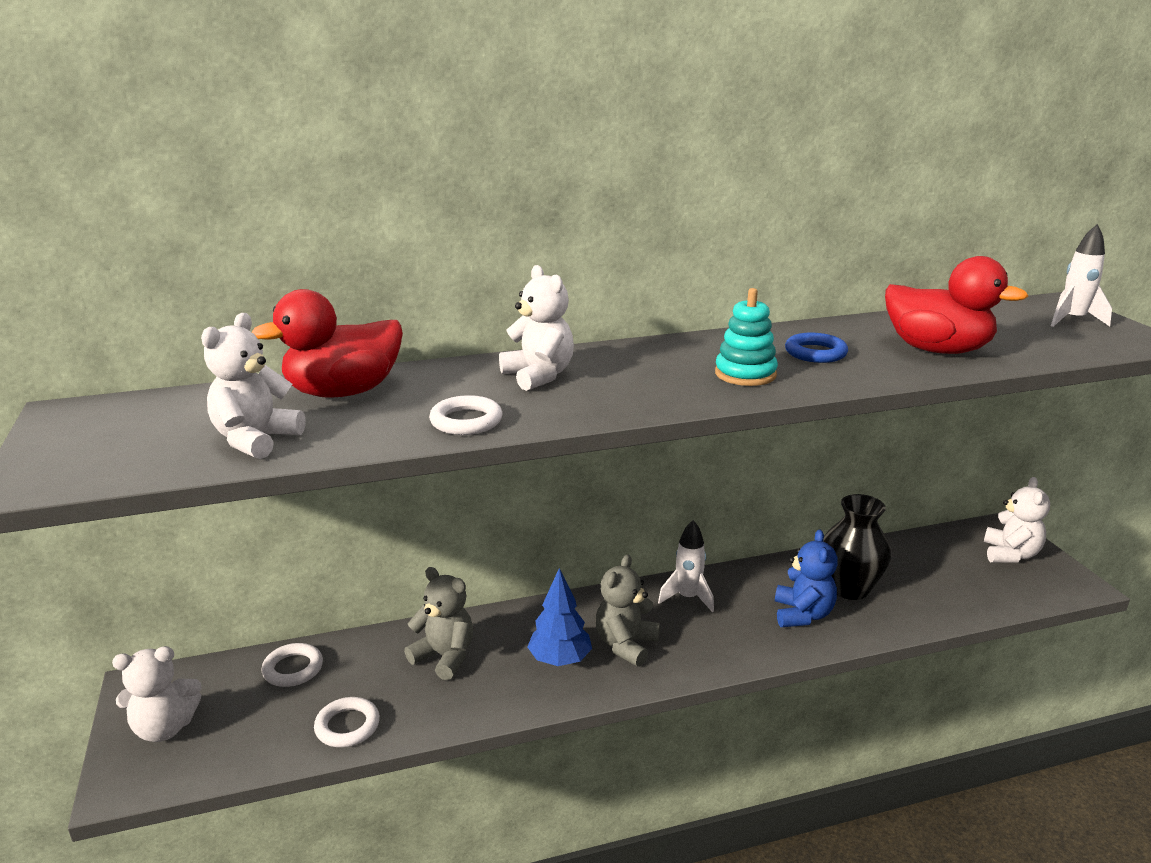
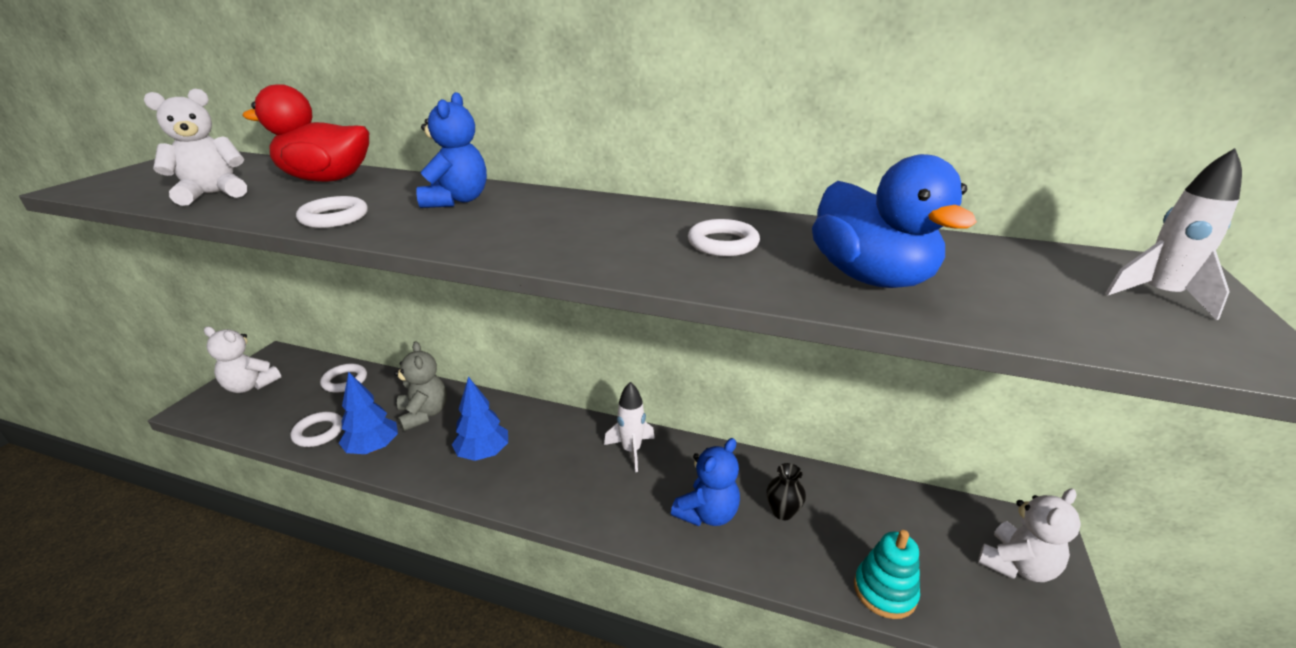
camera: 35 degrees right, 5 degrees up
white teddy bear [499,265,574,391] -> blue teddy bear [416,92,487,208]
grey teddy bear [596,554,660,667] -> none
turquoise stacking toy [715,288,778,386] -> turquoise stacking toy moved to [854,530,920,619]
blue ring [785,333,848,363] -> white ring [688,219,760,256]
black vase [823,494,891,600] -> black vase [766,463,806,520], size x0.53
red duck [885,256,1028,354] -> blue duck [812,154,977,288]
none -> blue tree [339,372,398,454]

